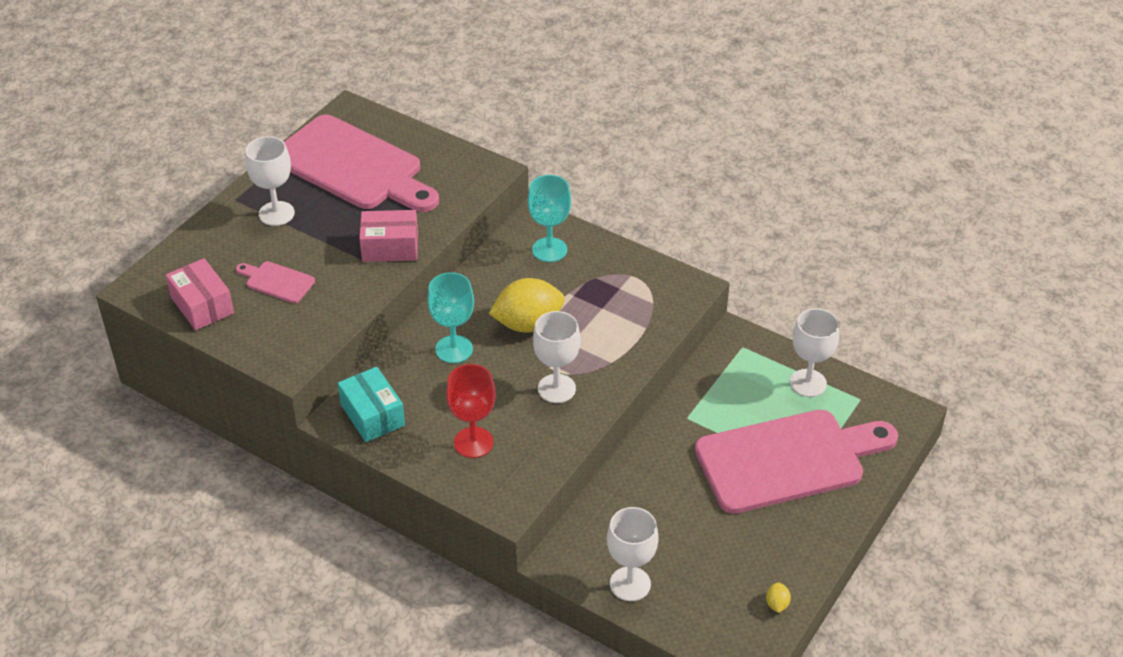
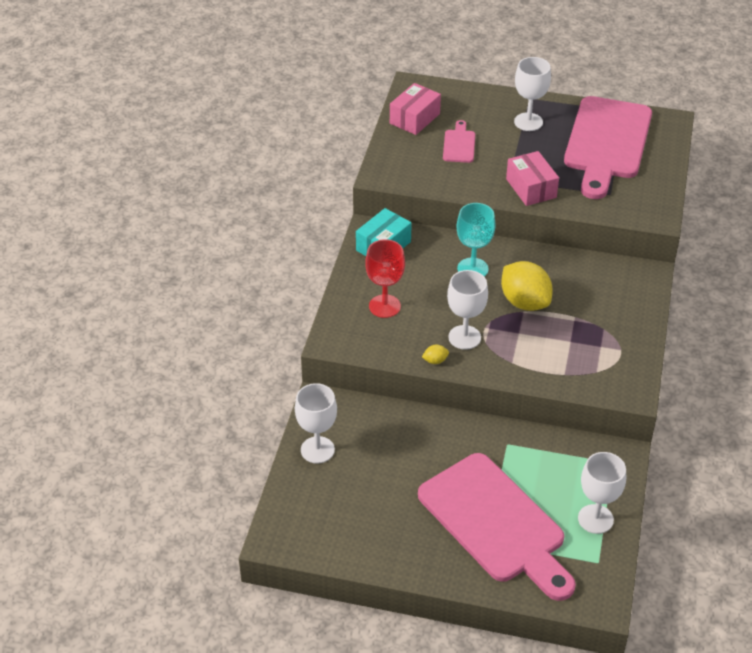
camera: 70 degrees right, 0 degrees up
turquoise goblet [528,175,571,262] -> none
yellow lemon [766,582,791,613] -> yellow lemon moved to [422,345,449,364]

